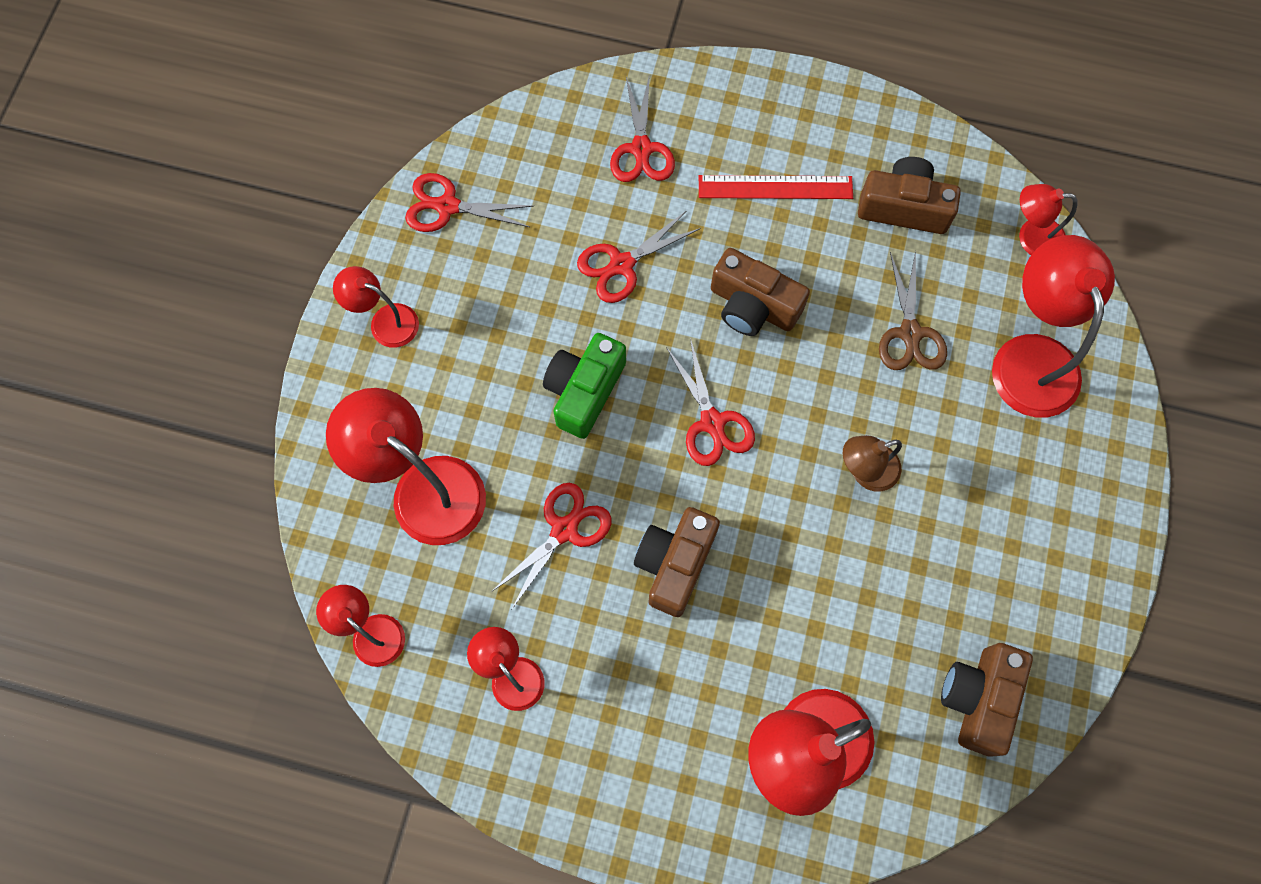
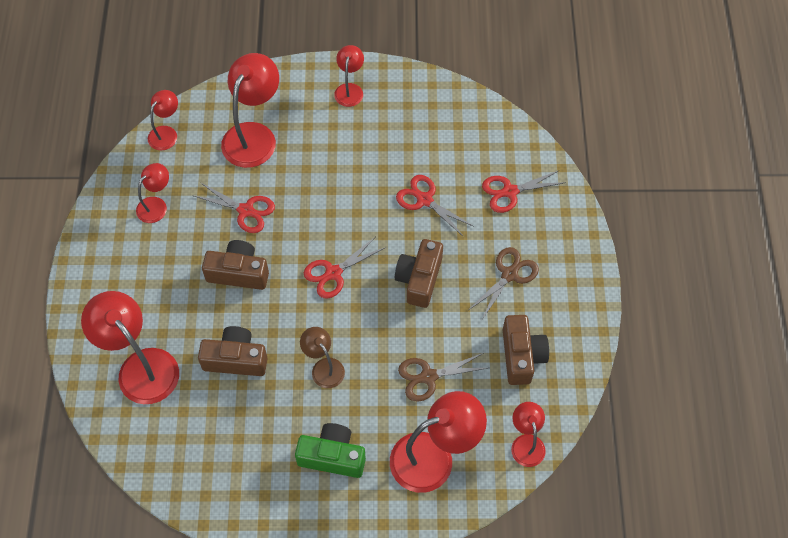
camera: 75 degrees right, 10 degrees down
red scissors [405,173,533,232] -> none
green camera [543,333,626,439] -> green camera moved to [295,423,366,478]
red ruler [699,175,853,199] -> brown scissors [469,247,539,319]
brown camera [941,643,1033,757] -> brown camera moved to [198,326,268,376]

